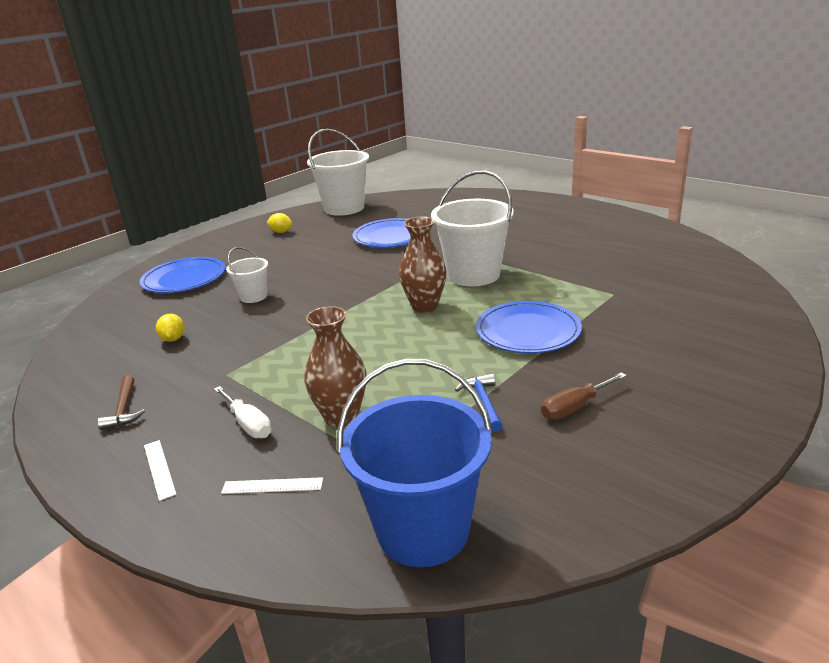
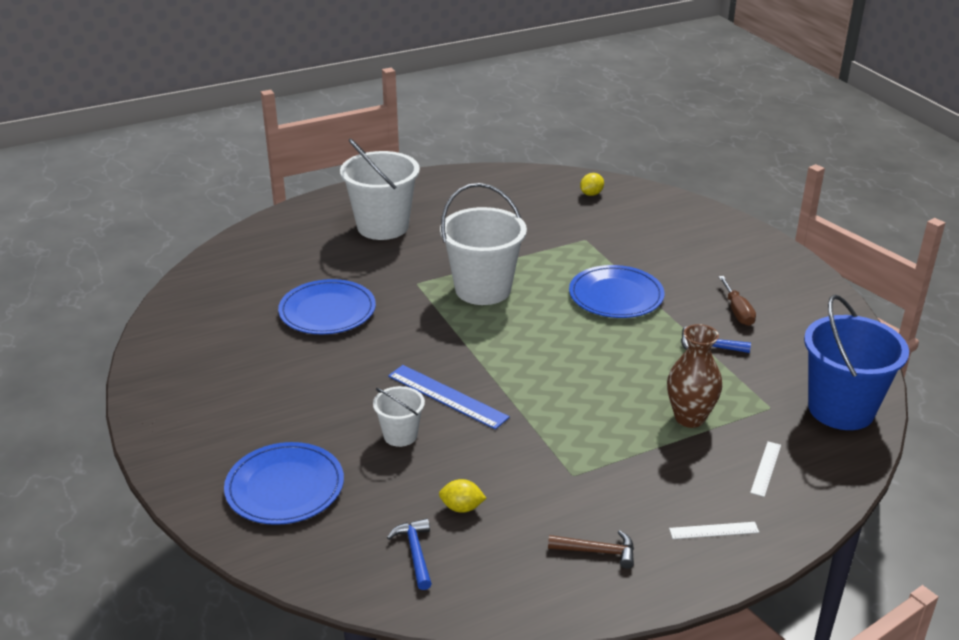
camera: 70 degrees left, 5 degrees up
white screwdriver [214,386,272,438] -> none
yellow lemon [267,213,292,233] -> yellow lemon moved to [580,173,604,196]
white bucket [307,129,369,216] -> white bucket moved to [340,139,420,240]
brown vase [399,217,446,313] -> none
none -> blue hammer [387,518,432,590]
none -> blue ruler [388,365,510,430]

